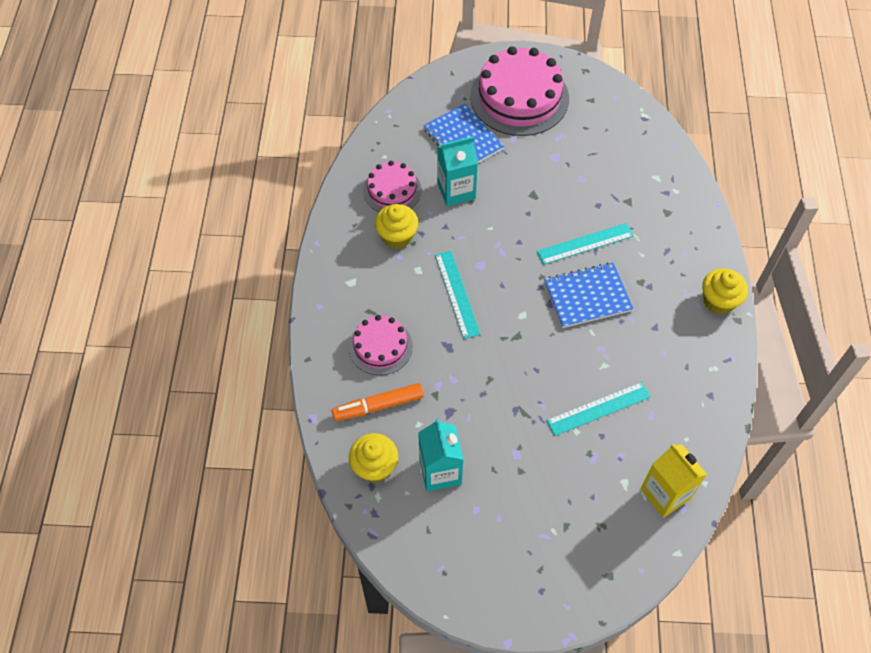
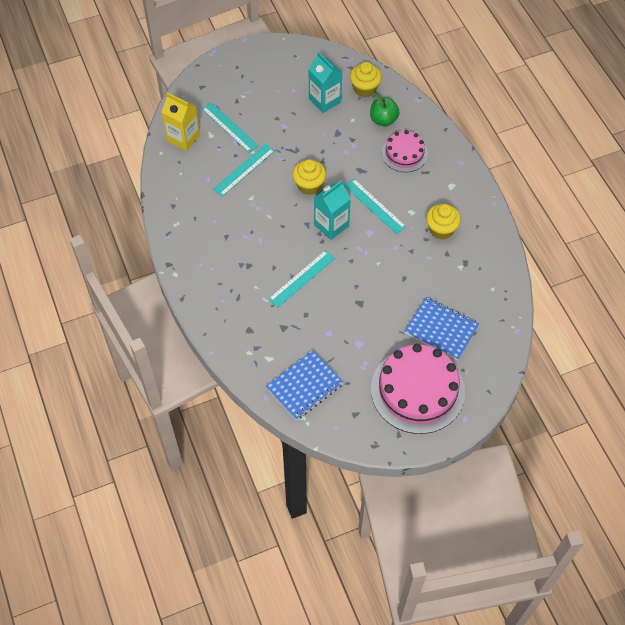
camera: 155 degrees right, 0 degrees up
orange marker [332,383,424,421] -> green apple [370,94,400,126]
pink cake [363,161,422,212] -> none
turquoise carton [437,136,478,206] -> turquoise carton moved to [314,180,351,240]
blue notebook [544,262,633,328] -> blue notebook moved to [266,350,344,420]
yellow cupcake [702,268,748,315] -> yellow cupcake moved to [292,159,326,195]
none -> turquoise ruler [202,102,259,153]

